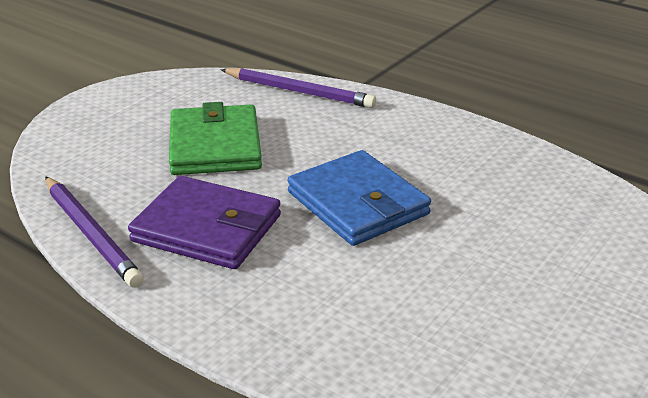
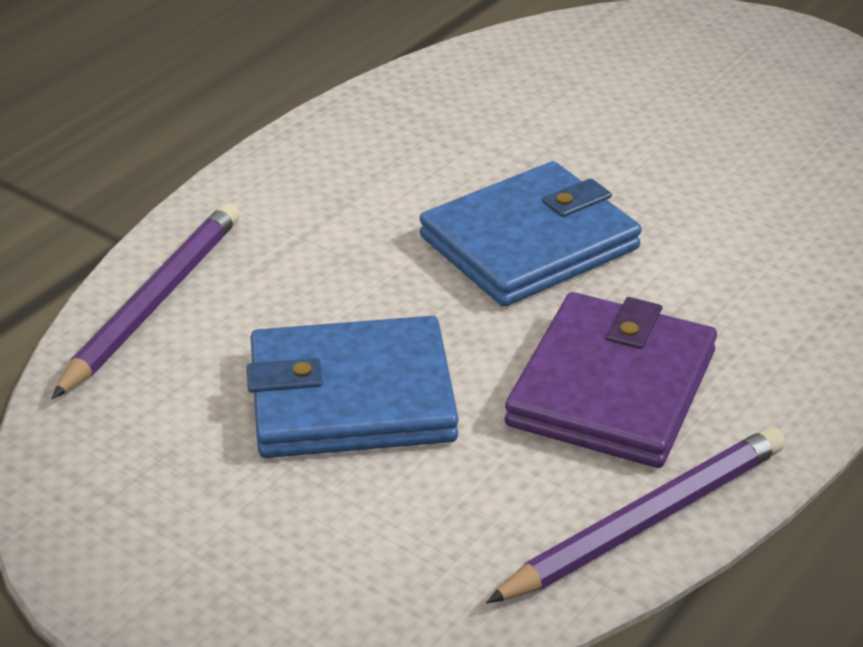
camera: 90 degrees left, 5 degrees up
green wallet [169,102,262,175] -> blue wallet [247,316,459,458]

